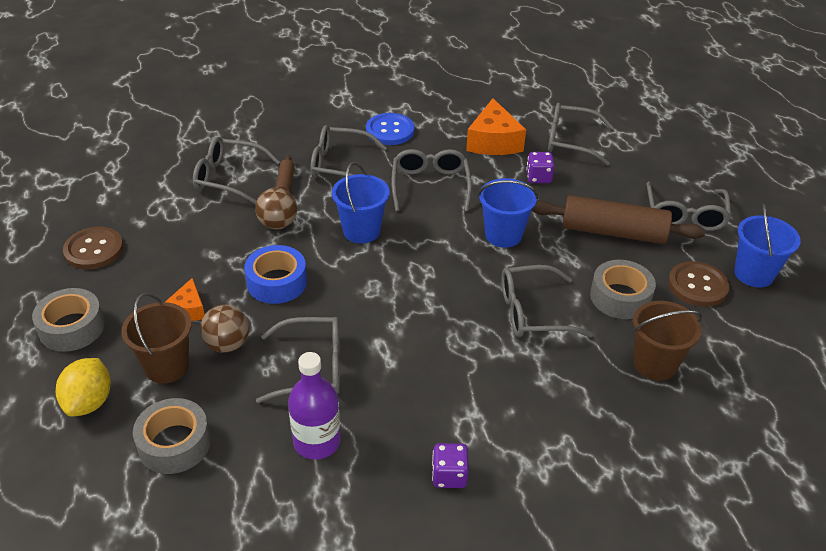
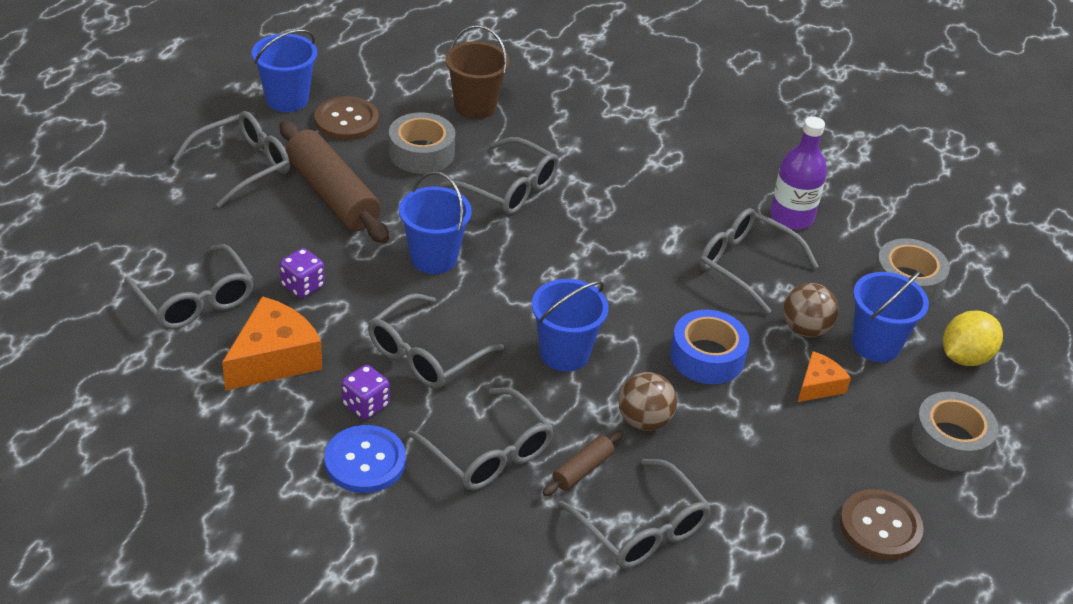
camera: 140 degrees left, 0 degrees up
brown bucket [121,293,192,384] -> blue bucket [852,270,929,362]
purple dice [432,443,469,488] -> purple dice moved to [341,365,390,420]

